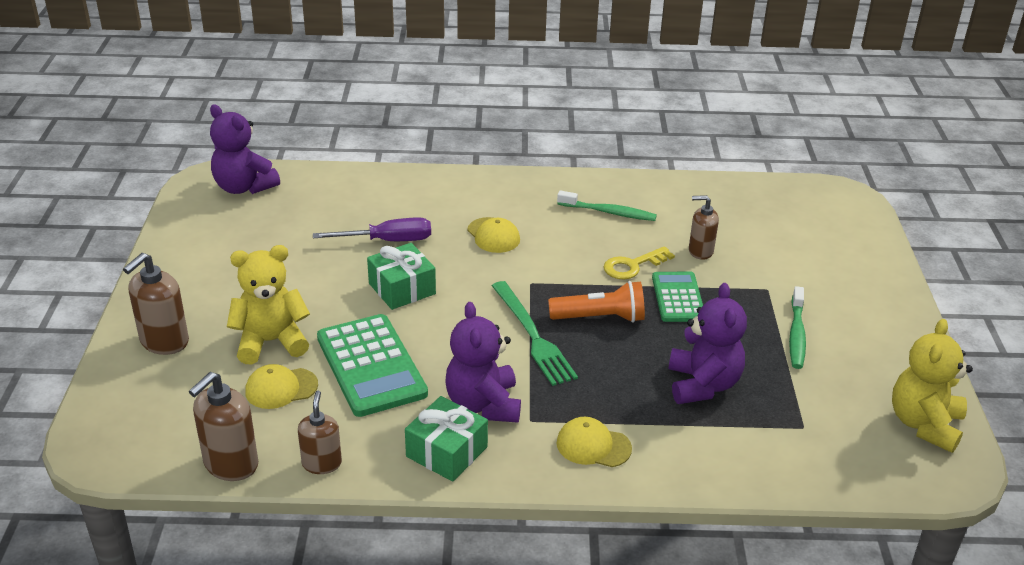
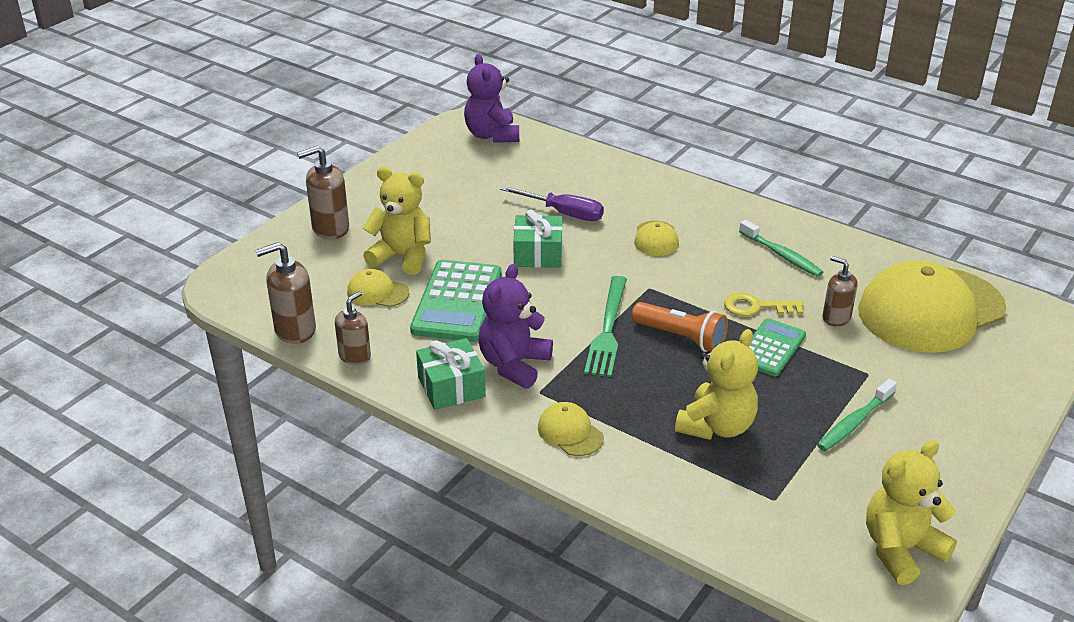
camera: 35 degrees right, 0 degrees up
purple teddy bear [669,283,747,404] -> yellow teddy bear [675,329,758,440]
none -> yellow cap [858,260,1006,353]

